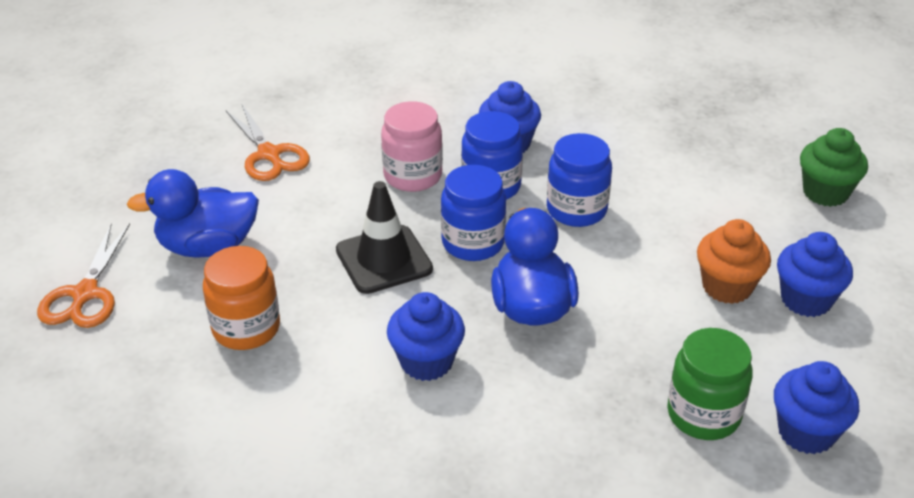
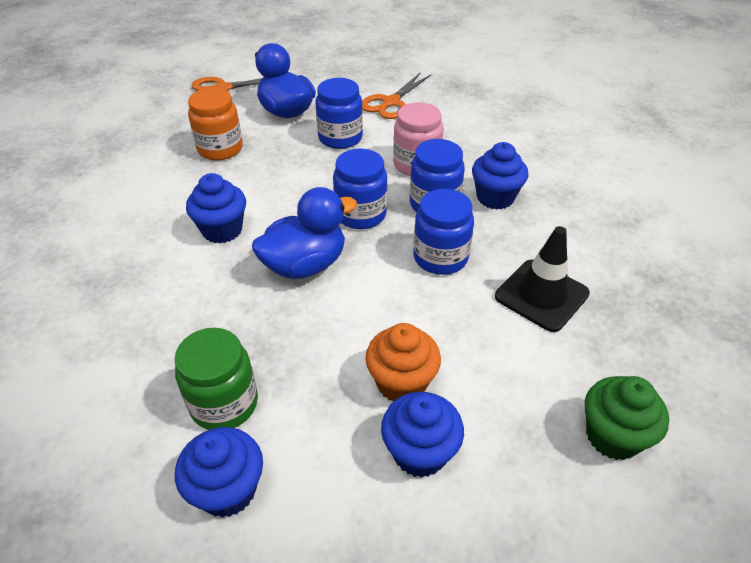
camera: 65 degrees right, 5 degrees up
black traffic cone [336,181,433,294] -> black traffic cone moved to [495,226,590,332]
none -> blue jar [315,78,363,149]

